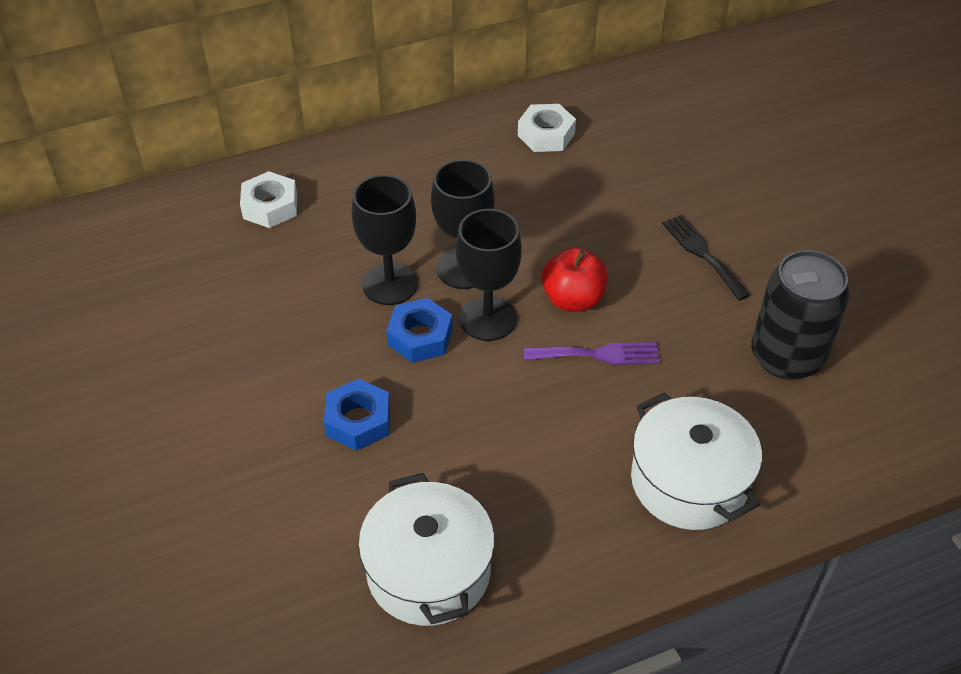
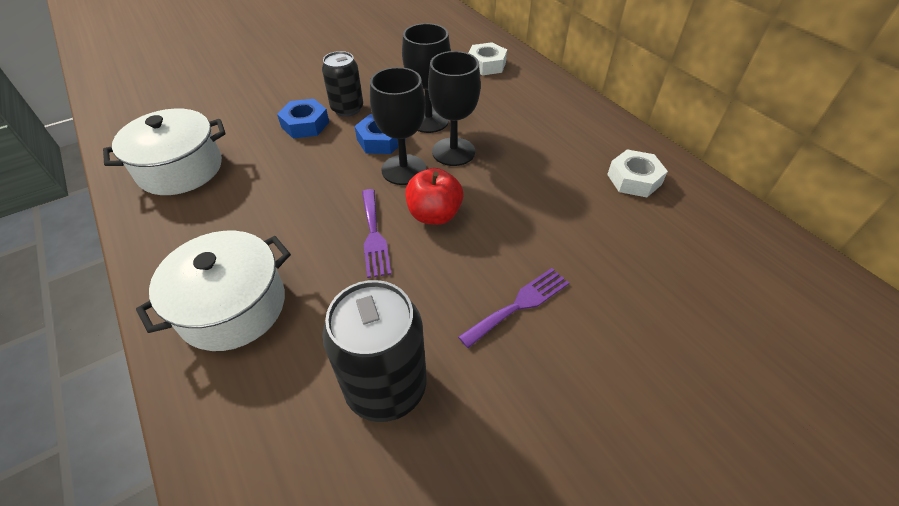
camera: 80 degrees right, 0 degrees up
black fork [662,214,750,301] -> purple fork [458,268,569,348]
none -> black can [322,51,363,117]

